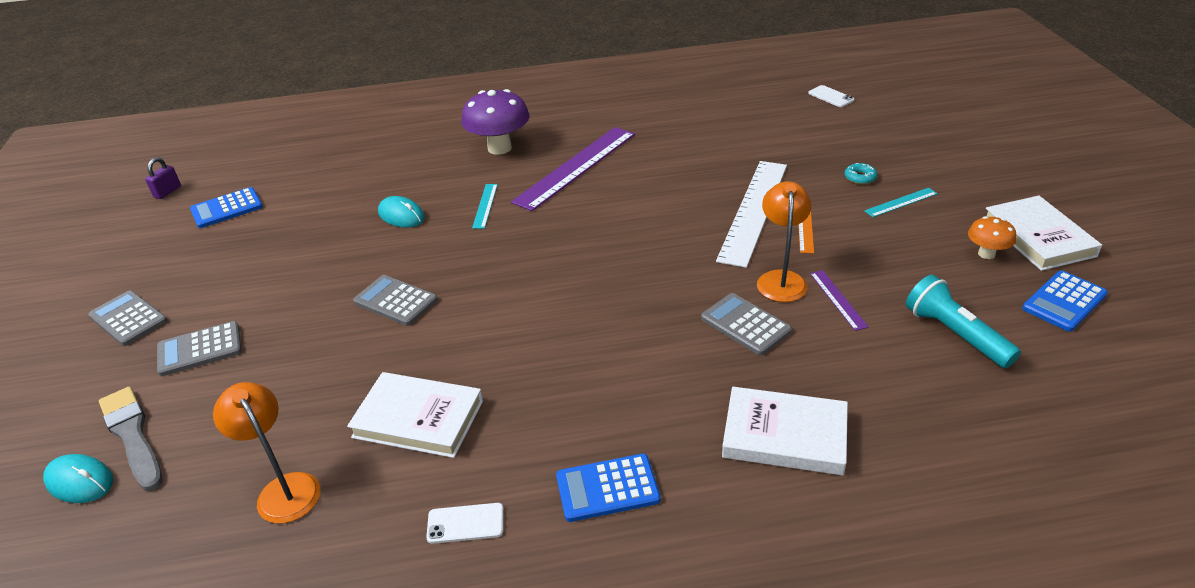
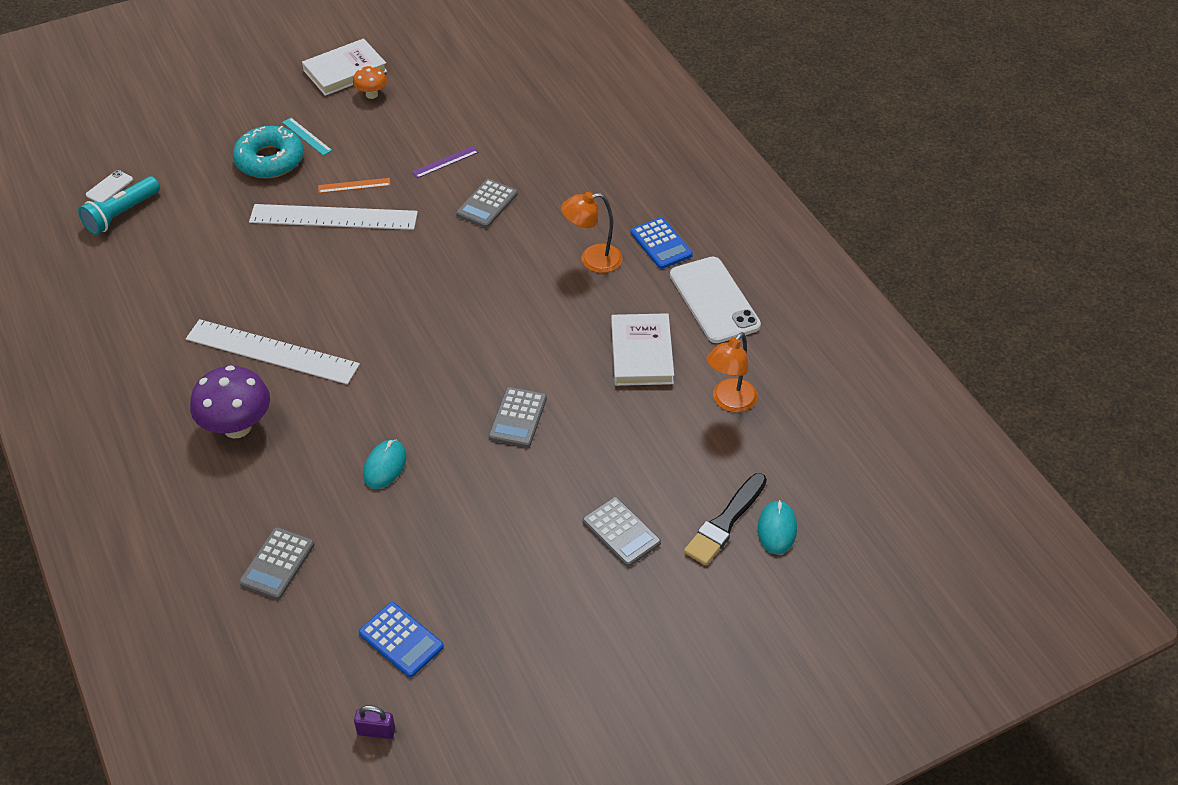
camera: 110 degrees left, 10 degrees up
grey calculator [88,290,167,346] -> grey calculator moved to [239,527,315,600]
grey brush [99,386,163,491] -> black brush [684,473,767,565]
white phone [426,503,504,544] -> white phone [670,257,761,343], size x2.21
turquoise ruler [472,184,498,229] -> none
purple ruler [511,127,635,211] -> white ruler [186,319,360,385]
white book [722,387,848,475] -> none
orange lamp [757,181,811,302] -> orange lamp moved to [561,192,622,273]
turquoise donut [845,163,877,184] -> turquoise donut [233,126,304,179], size x2.46
turquoise flashlight [906,275,1021,368] -> turquoise flashlight moved to [78,176,160,235]
blue calculator [1022,271,1108,332] -> none

